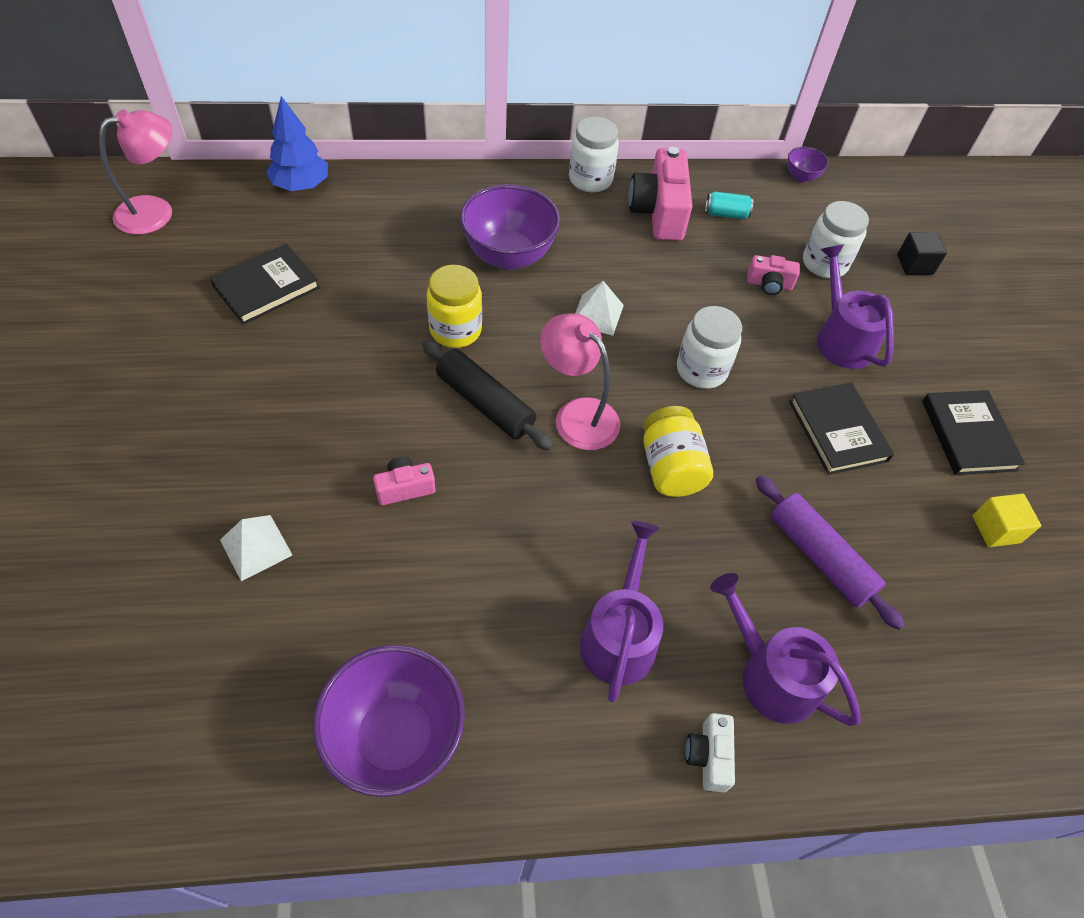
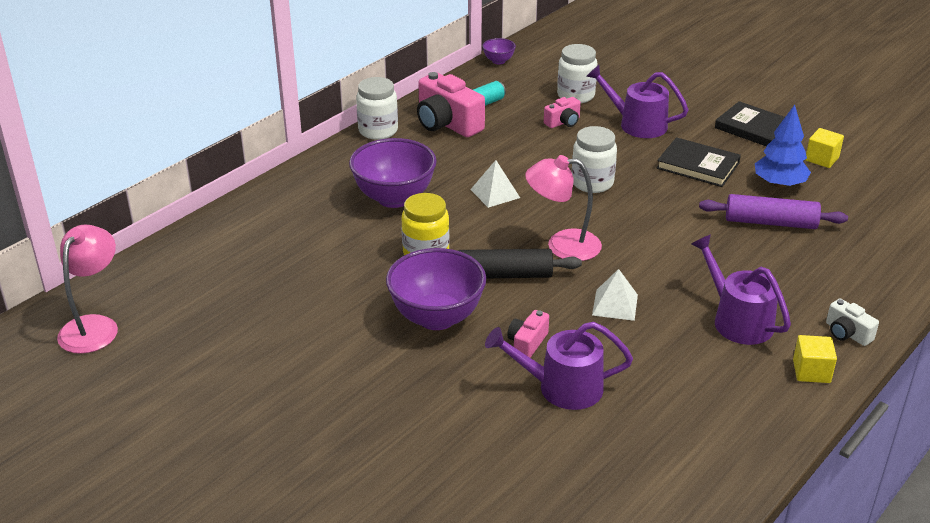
camera: 40 degrees left, 20 degrees down
black book [210,244,320,325] -> none
white pyramid [220,515,292,581] -> white pyramid moved to [592,269,638,321]
blue tree [266,96,328,191] -> blue tree moved to [755,105,811,188]
purple bowl [313,645,465,797] -> purple bowl moved to [386,248,486,330]
yellow jar [643,406,713,497] -> none
purple watering can [710,573,861,726] -> purple watering can moved to [485,322,633,410]
black cube [897,232,947,275] -> none
none -> yellow cube [793,335,837,383]

